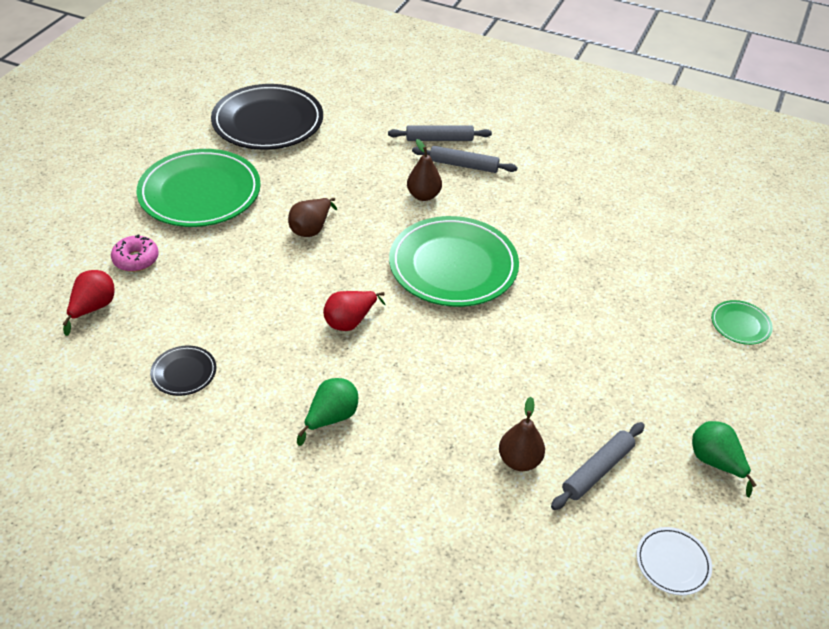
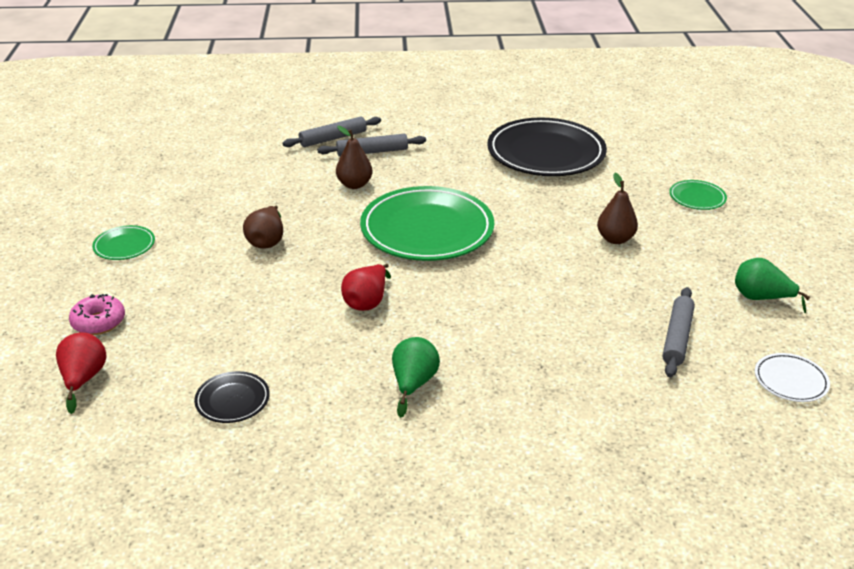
camera: 25 degrees left, 10 degrees down
green plate [137,149,261,227] -> green plate [92,225,155,260], size x0.44
black plate [211,84,323,150] -> black plate moved to [487,117,607,176]
brown pear [499,397,545,471] -> brown pear moved to [597,173,638,244]

